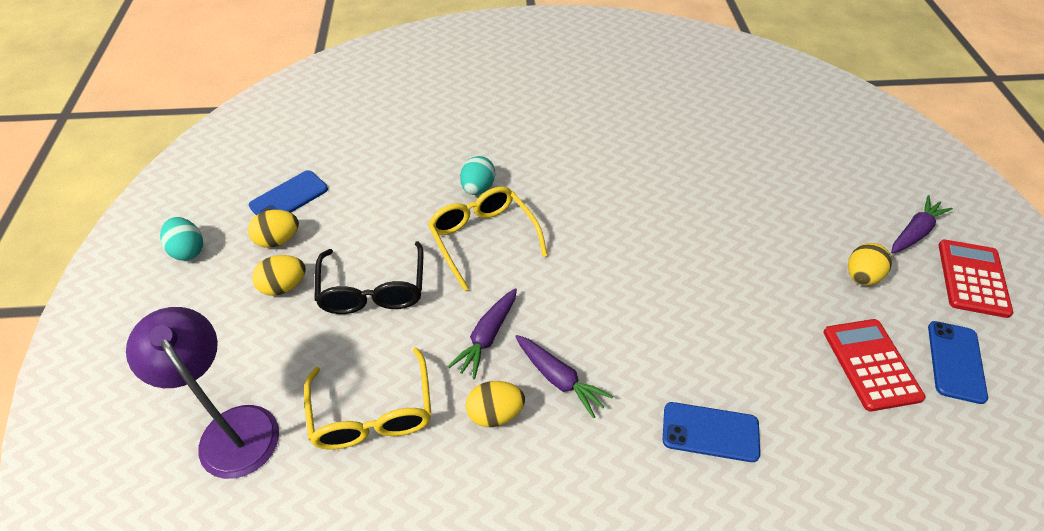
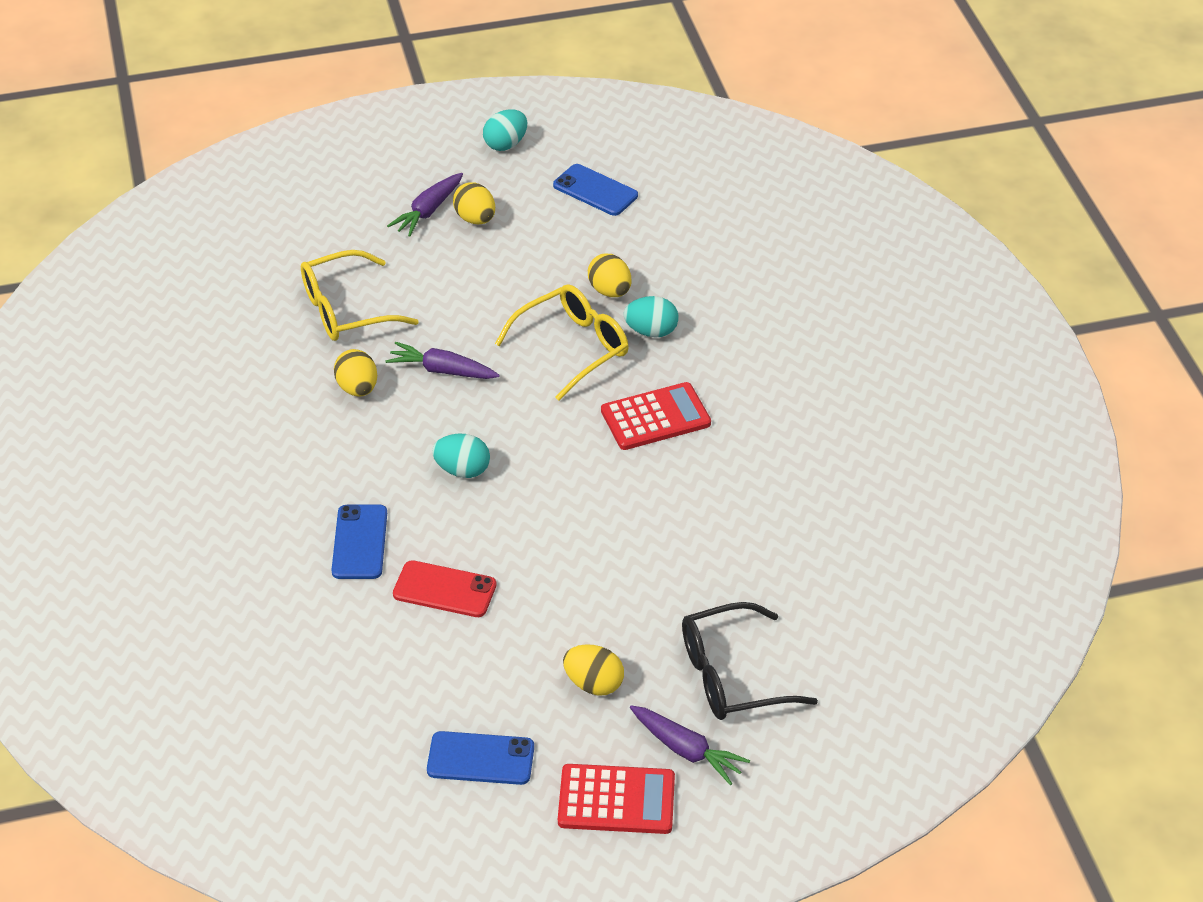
camera: 80 degrees right, 5 degrees down
purple lamp [126,307,279,479] -> none
yellow egg [248,210,299,248] -> yellow egg moved to [588,253,631,297]
black glasses [314,241,423,314] -> black glasses moved to [682,602,818,720]
purple carrot [515,335,613,418] -> purple carrot moved to [387,173,463,237]
red calculator [823,319,926,411] -> red calculator moved to [601,382,711,450]
none -> red phone [393,560,497,617]
none -> turquoise egg [432,434,490,478]

